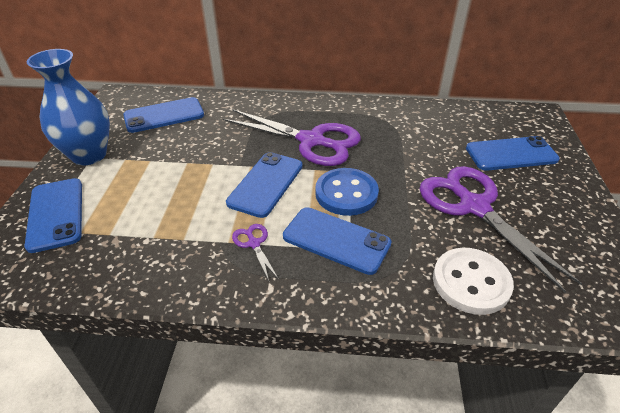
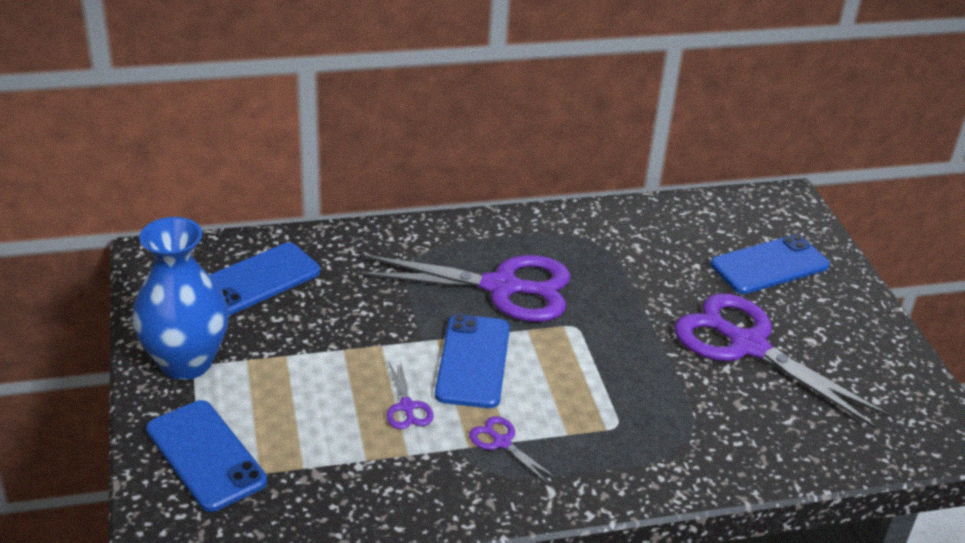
camera: 20 degrees left, 5 degrees down
blue phone [283,207,392,275] -> none
blue button [315,168,379,216] -> none
white button [433,248,514,315] -> none
none -> purple scissors [387,360,434,429]

